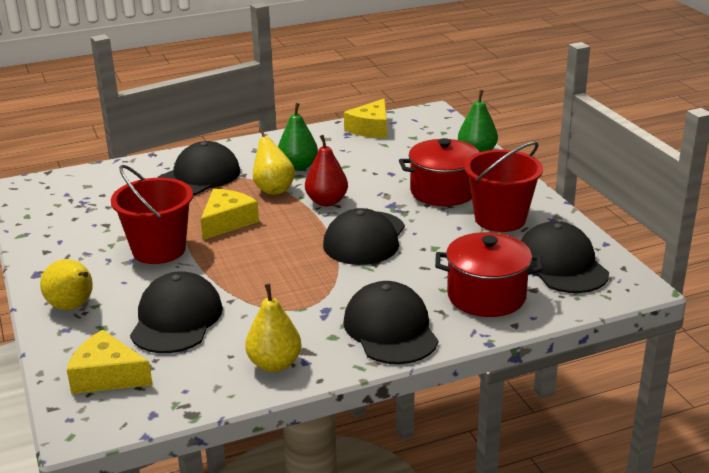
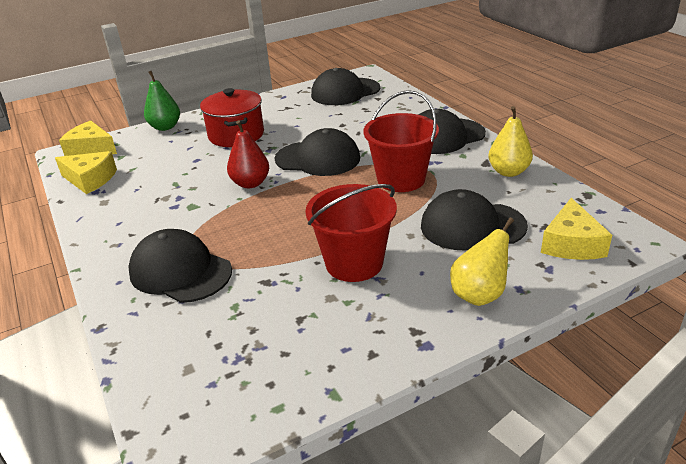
camera: 95 degrees left, 5 degrees up
yellow cheese [201,189,259,240] -> yellow cheese moved to [59,121,117,156]
yellow pear [253,128,295,195] -> none
green pear [278,103,318,171] -> none
red pot [435,232,543,317] -> none
red bucket [464,141,543,232] -> red bucket moved to [363,90,439,192]

